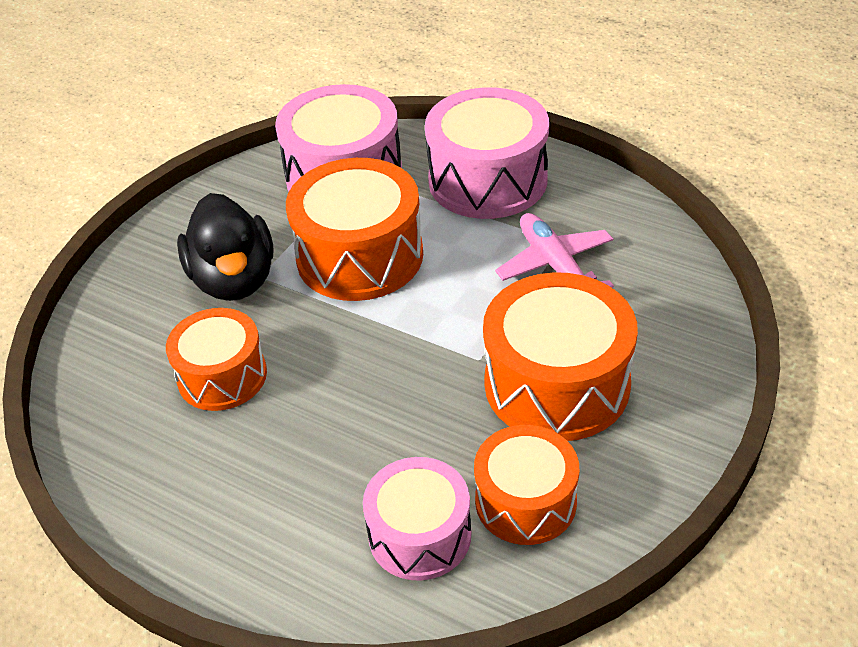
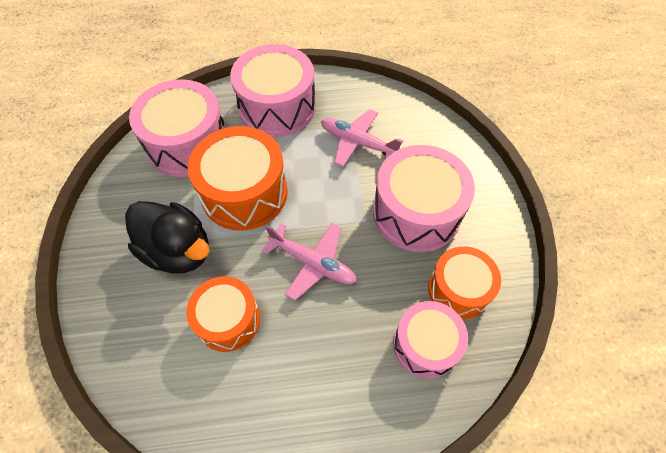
camera: 40 degrees left, 15 degrees up
orange drum [483,272,638,441] -> pink drum [373,145,475,252]
none -> pink plane [262,223,357,301]

